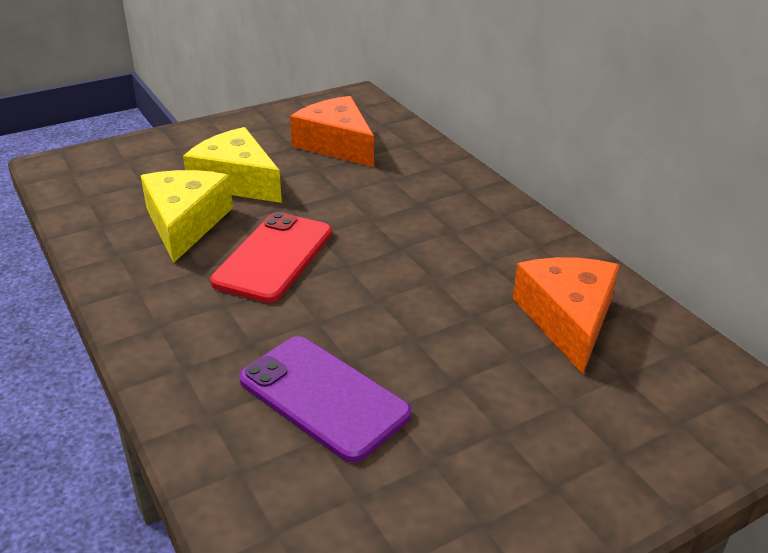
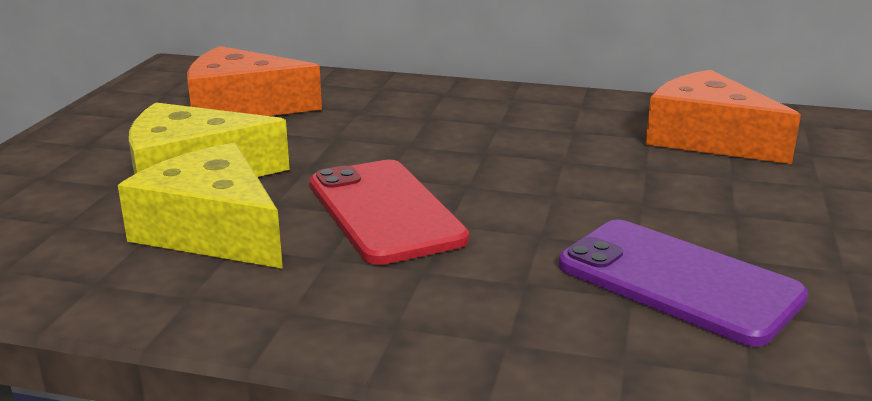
camera: 45 degrees left, 10 degrees down
purple phone [239,336,412,462] -> purple phone turned 45 degrees clockwise [559,220,808,347]

